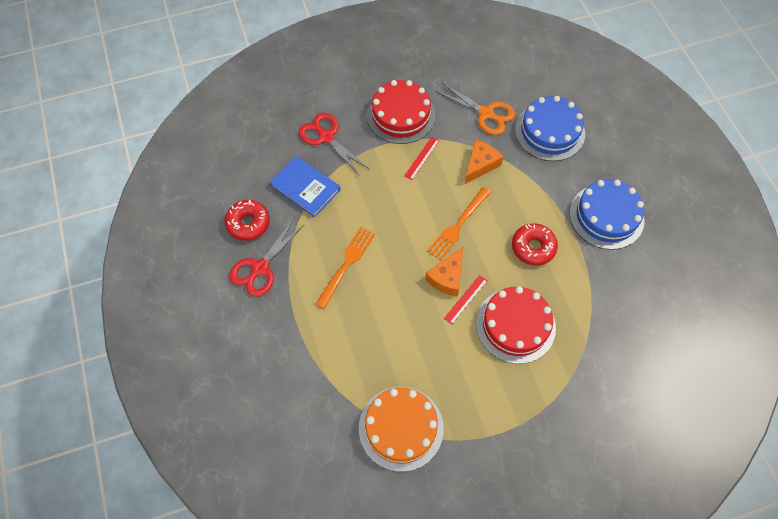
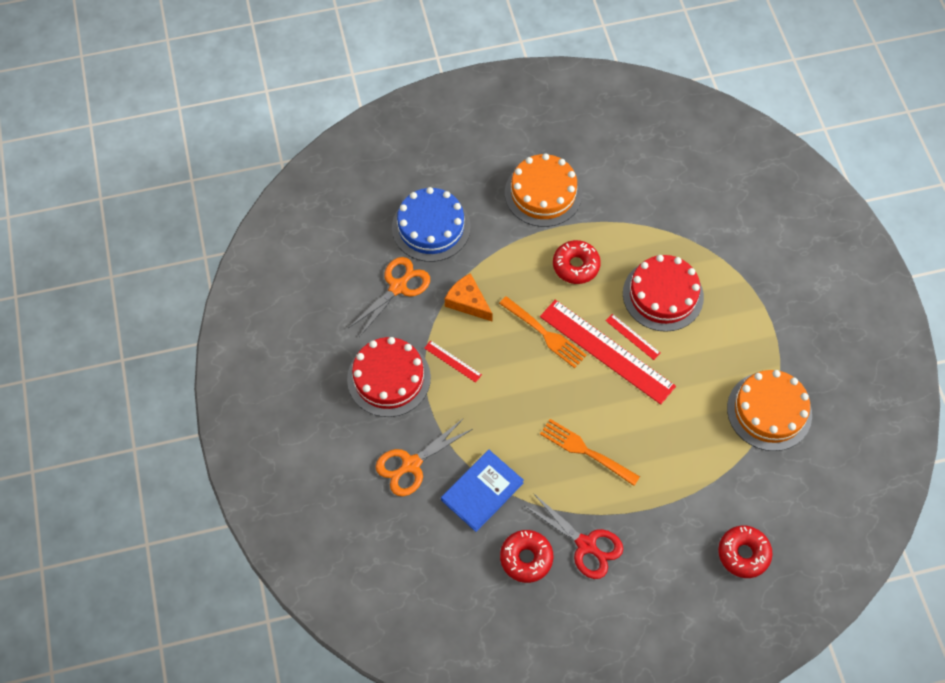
camera: 85 degrees left, 0 degrees up
red scissors [299,113,369,176] -> orange scissors [376,418,472,496]
orange cheese [425,247,463,296] -> red ruler [540,300,676,405]
blue cake [570,179,645,250] -> orange cake [505,153,582,227]
none -> red donut [718,526,773,578]

